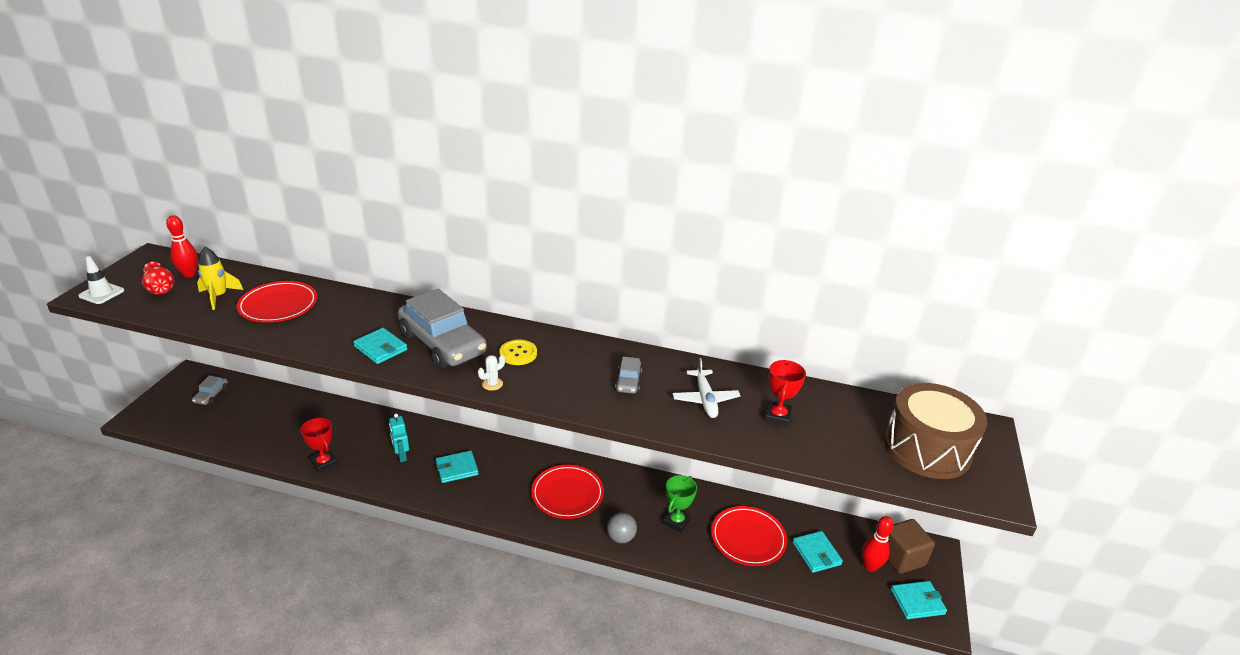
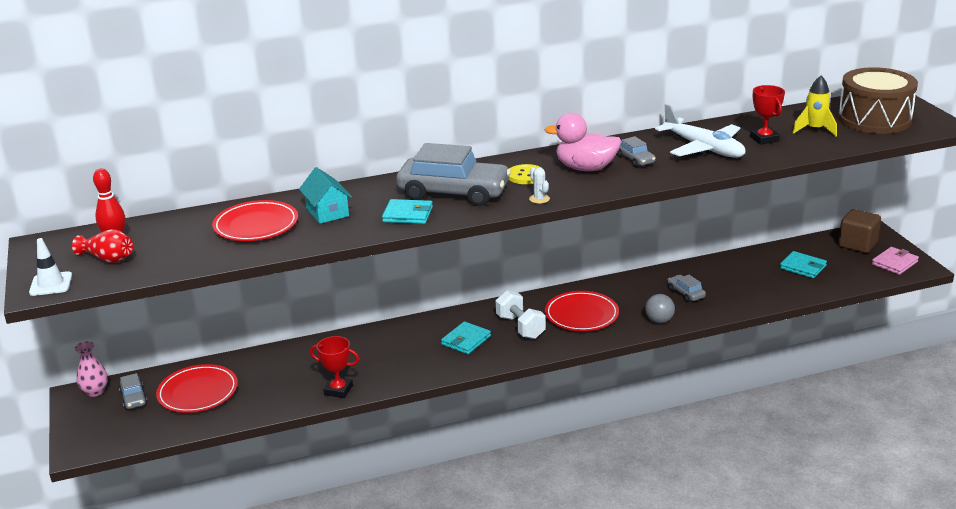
camera: 30 degrees left, 5 degrees down
yellow rocket [197,247,243,310] -> yellow rocket moved to [793,76,837,137]
turquoise robot [389,414,409,462] -> none
white cactus [478,355,505,391] -> white cactus turned 45 degrees counterclockwise [529,167,550,204]
green trophy [663,475,697,532] -> grey car [668,275,706,302]
white plane [673,358,740,418] -> white plane [655,104,745,158], size x1.52
red plate [711,506,787,566] -> red plate moved to [156,364,238,413]
red bowling pin [862,516,894,572] -> none
turquoise wallet [891,581,947,619] -> pink wallet [872,247,919,275]
none -> pink vase [75,341,108,397]
none -> turquoise house [299,167,352,224]
none -> white dumbbell [496,290,546,339]
none -> pink duck [544,113,622,171]

